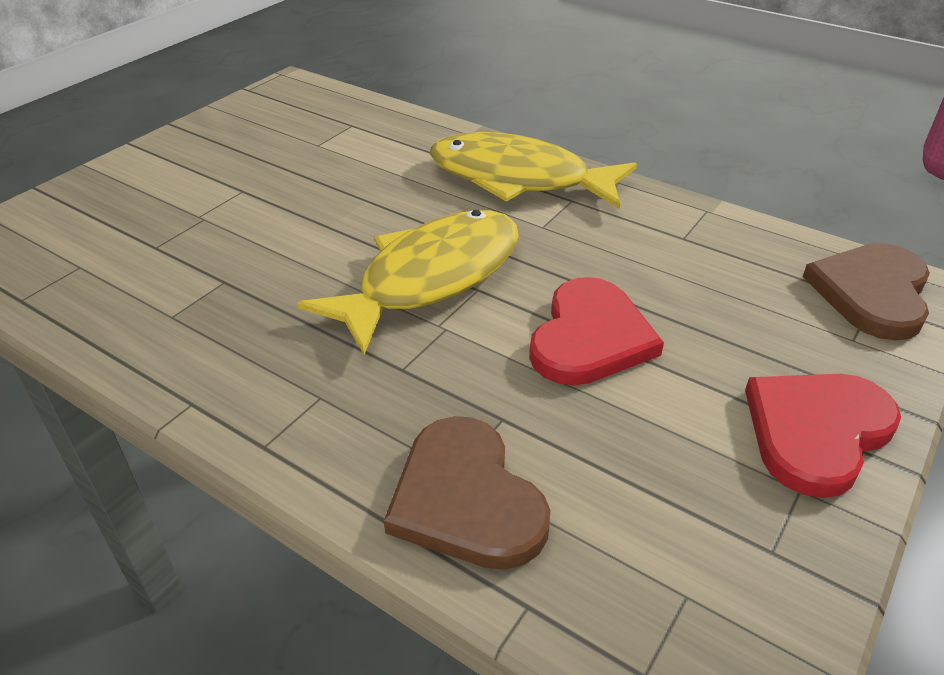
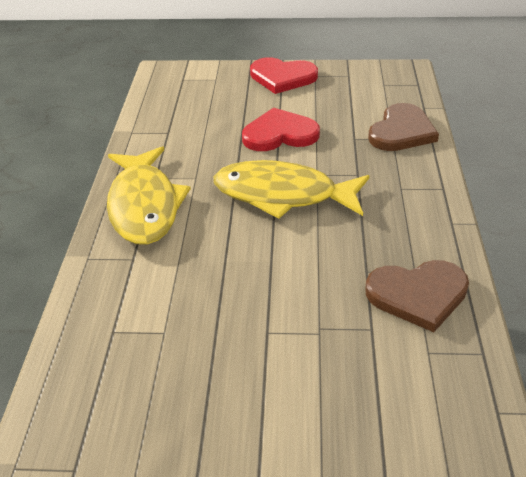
camera: 120 degrees left, 0 degrees up
brown heart [803,243,930,340] -> brown heart moved to [365,260,469,332]

